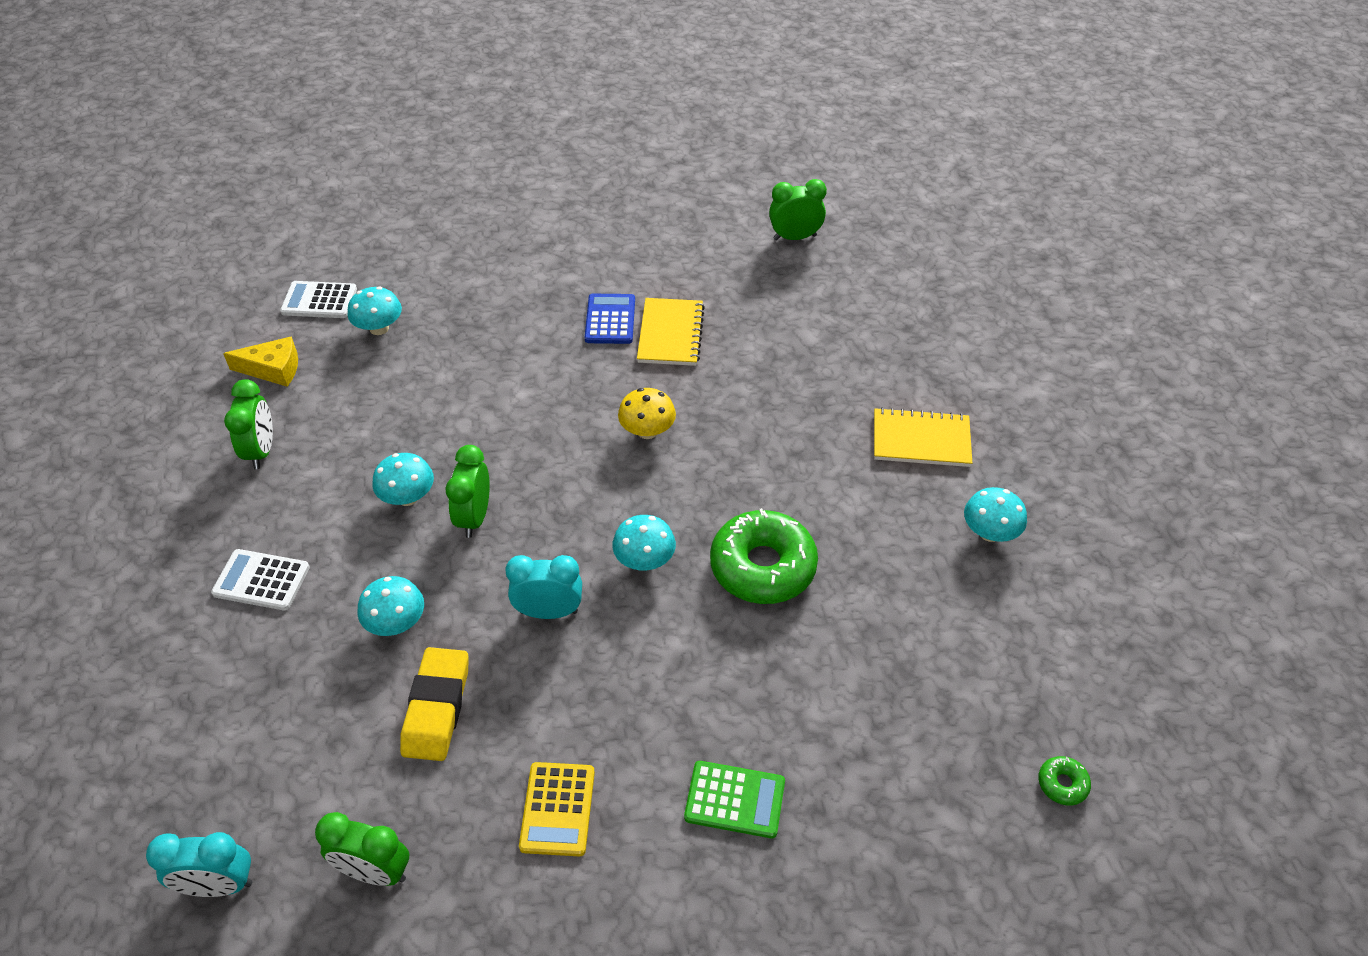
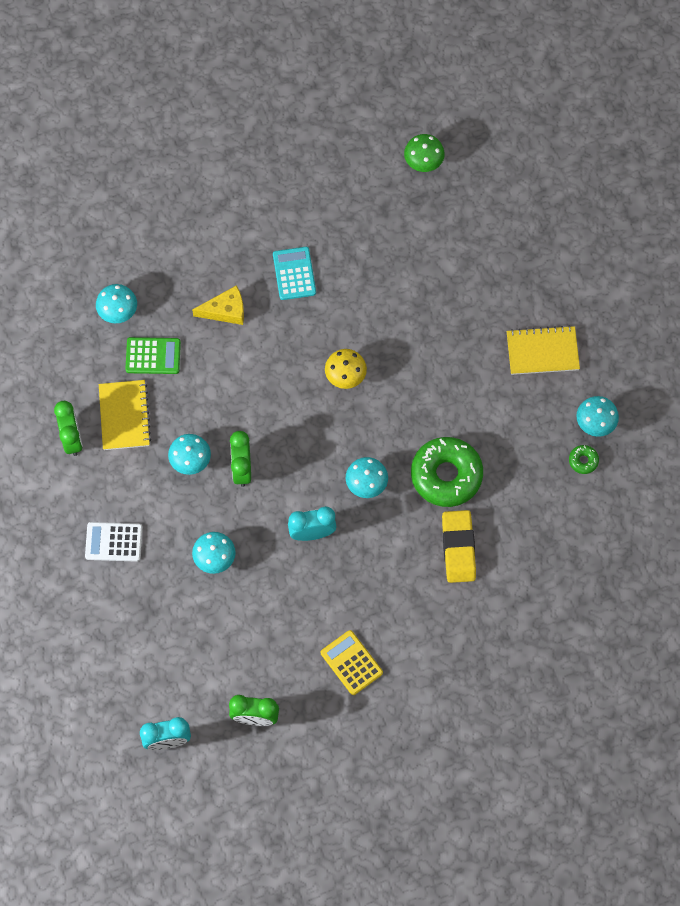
camera: 10 degrees left, 20 degrees up
yellow cheese [223,336,298,387] -> yellow cheese moved to [192,285,244,325]
white calculator [280,281,357,318] -> none
yellow eraser [400,647,469,761] -> yellow eraser moved to [442,510,476,583]
yellow calculator [519,762,595,856] -> yellow calculator turned 150 degrees clockwise [321,630,383,695]
blue calculator [585,294,635,344] -> turquoise calculator [273,247,316,300]
yellow notebook [637,298,705,366] -> yellow notebook moved to [99,380,151,450]
green calculator [684,761,785,838] -> green calculator moved to [125,337,181,374]
green clock [769,179,827,240] -> green mushroom [404,134,445,172]
green donut [1038,756,1091,806] -> green donut moved to [569,445,599,474]

